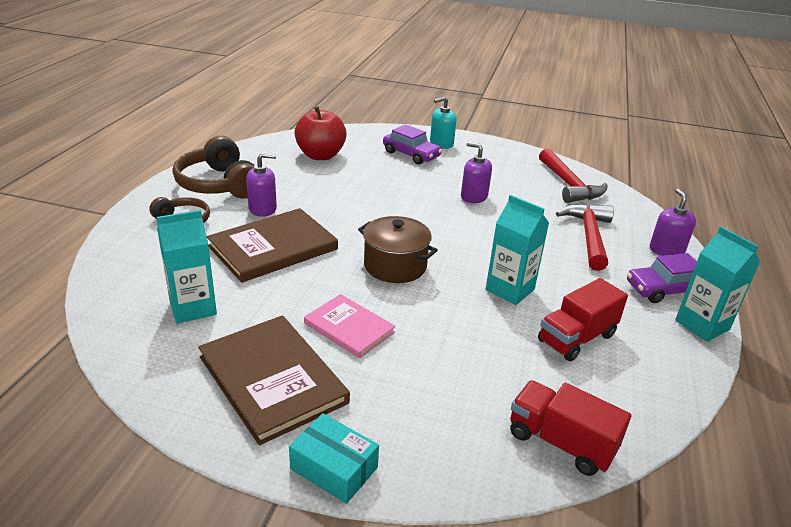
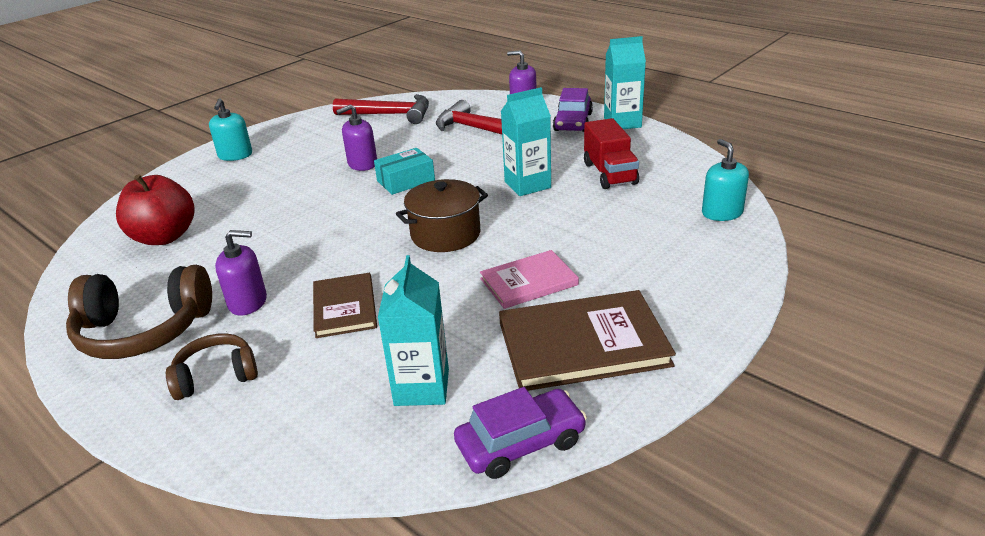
camera: 60 degrees left, 0 degrees up
brown book [207,208,338,283] -> brown book [313,273,377,338], size x0.61
purple soap dispenser [246,153,277,217] -> purple soap dispenser turned 75 degrees clockwise [215,230,267,316]
turquoise box [289,413,379,504] -> turquoise box moved to [374,148,435,195]
purple car [383,124,442,165] -> purple car moved to [454,387,587,479]
red truck [510,380,631,476] -> turquoise soap dispenser [702,139,749,221]

